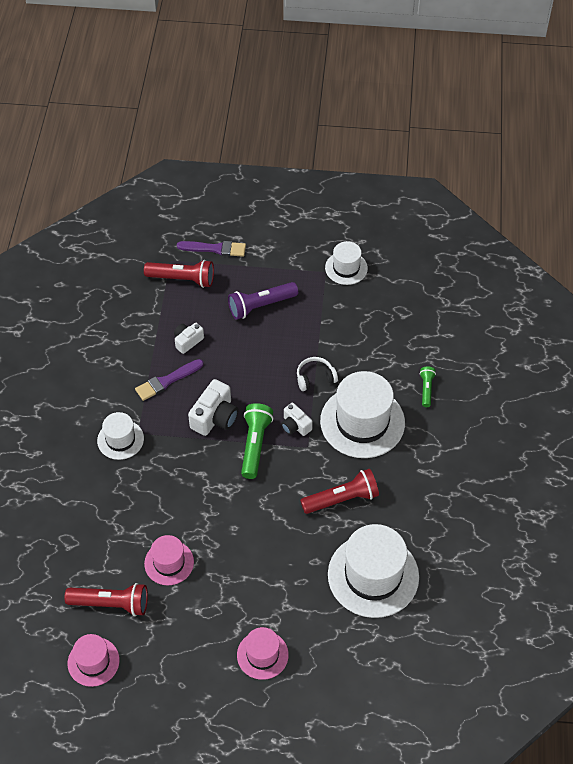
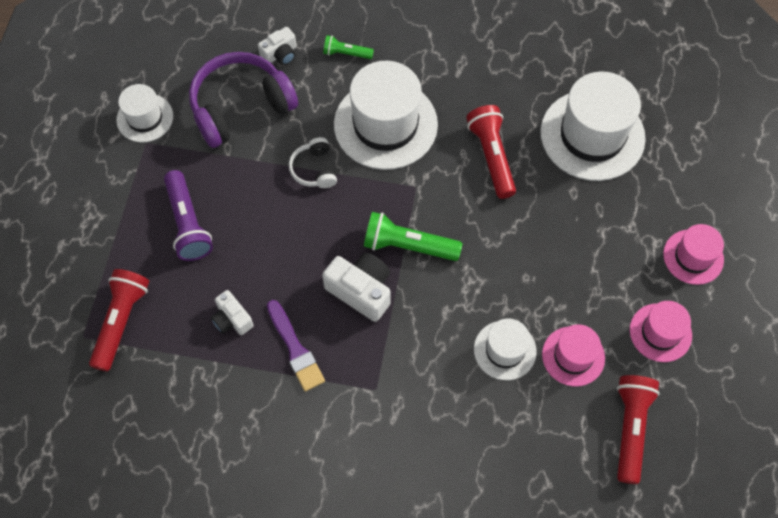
camera: 85 degrees left, 10 degrees up
pink hat [68,634,120,687] -> pink hat moved to [630,301,692,362]
white hat [97,412,144,460] -> white hat moved to [474,319,537,380]
purple brush [177,241,246,257] -> none
white camera [281,403,313,436] -> white camera moved to [258,27,297,65]
none -> purple headphones [189,52,298,148]

